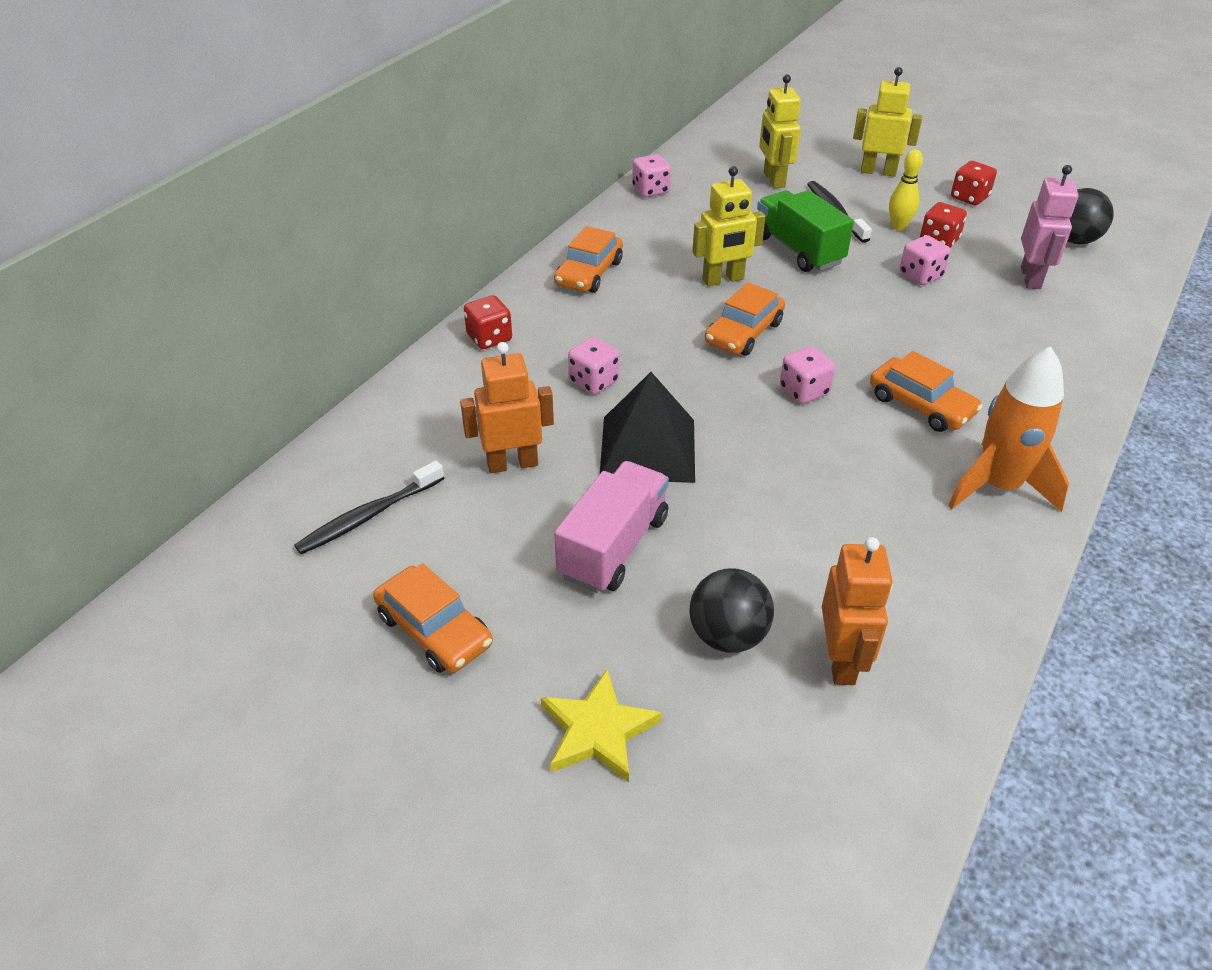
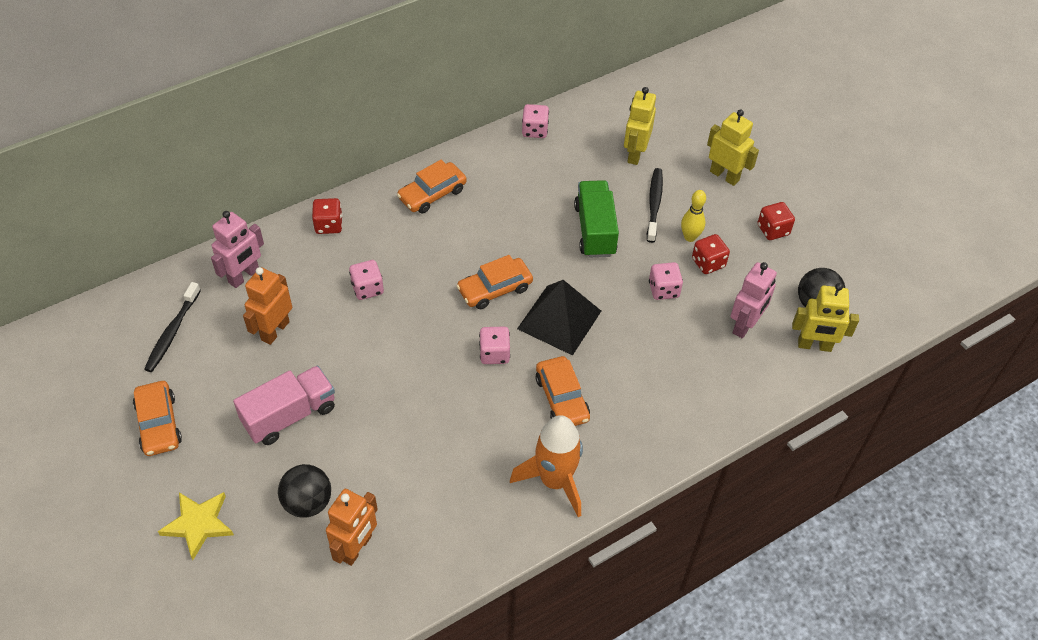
camera: 25 degrees right, 10 degrees up
black toothbrush [294,461,444,554] -> black toothbrush turned 60 degrees counterclockwise [144,282,201,372]
orange robot [460,342,554,473] -> orange robot turned 75 degrees counterclockwise [243,267,292,345]
black pyramid [600,372,695,483] -> black pyramid moved to [517,280,601,356]
yellow robot [692,166,766,286] -> yellow robot moved to [792,283,859,352]
none -> pink robot [211,211,264,288]

